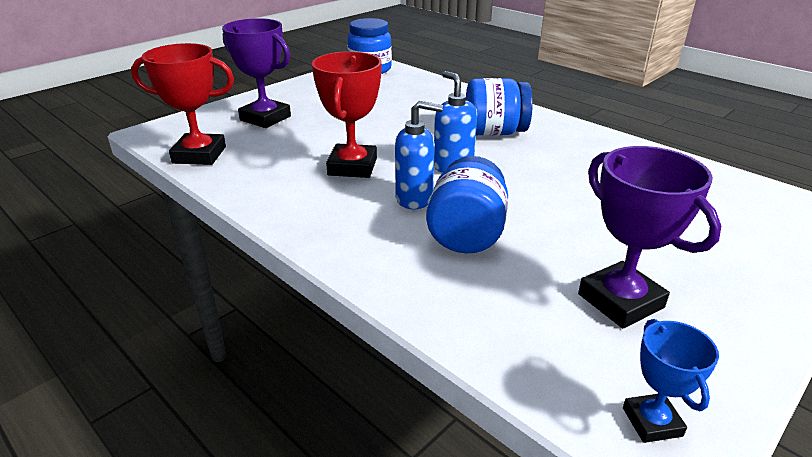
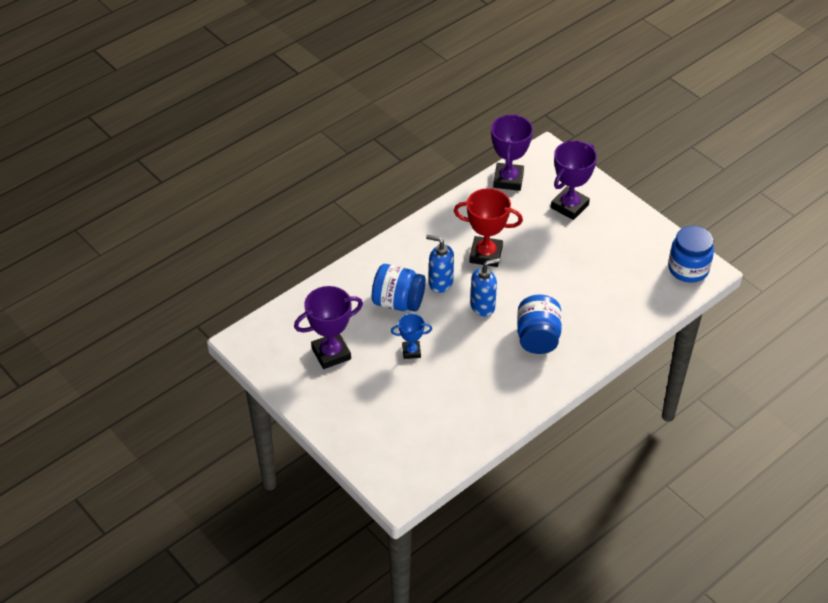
camera: 95 degrees right, 15 degrees up
red trophy [131,43,234,165] -> purple trophy [491,114,533,191]
blue soap dispenser [395,101,443,209] -> blue soap dispenser turned 105 degrees clockwise [426,235,454,293]
blue trophy [623,319,719,443] -> blue trophy moved to [391,314,432,359]

